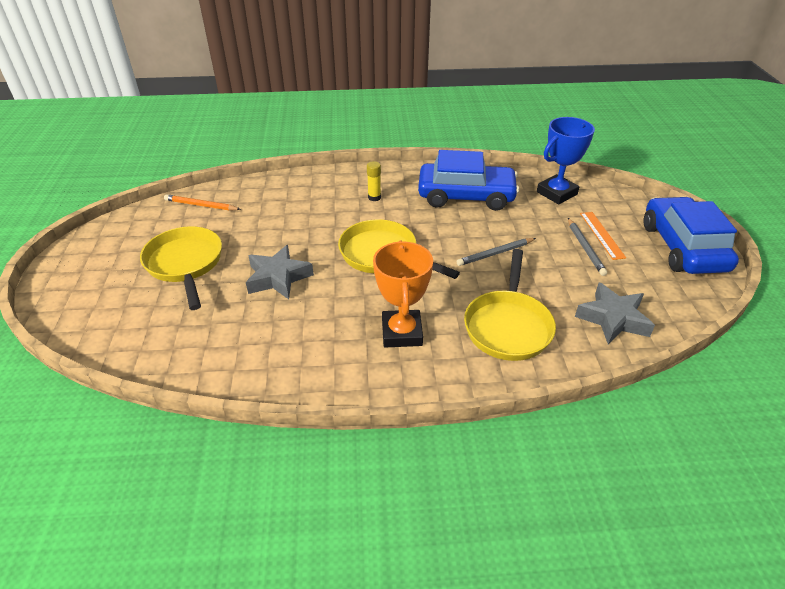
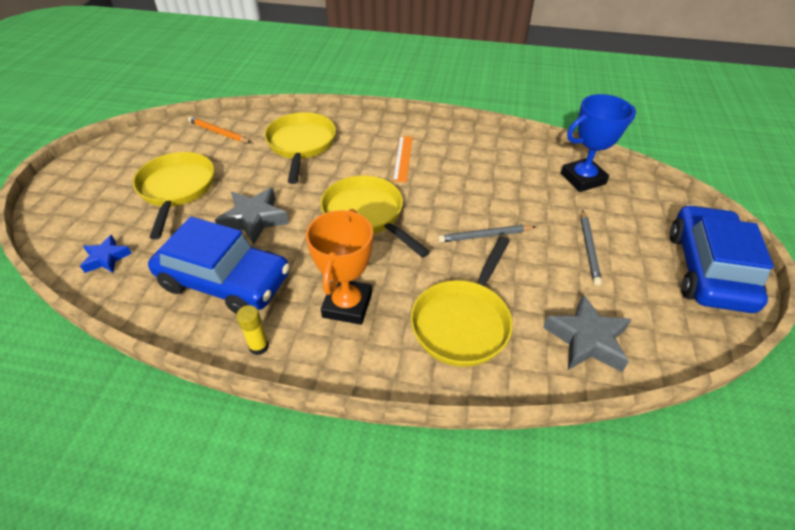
camera: 15 degrees right, 5 degrees up
yellow glue stick [367,161,381,201] -> yellow glue stick moved to [236,305,269,355]
blue car [418,150,519,211] -> blue car moved to [148,217,290,314]
orange ruler [580,212,626,260] -> orange ruler moved to [393,136,413,183]
none -> blue star [80,235,132,273]
none -> yellow pan [264,112,336,184]

